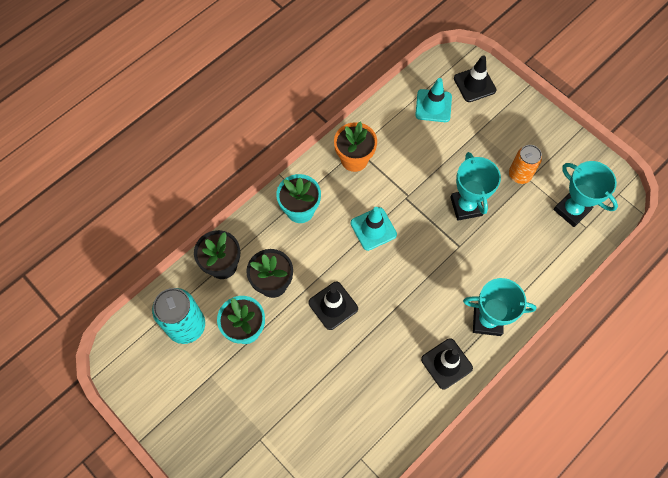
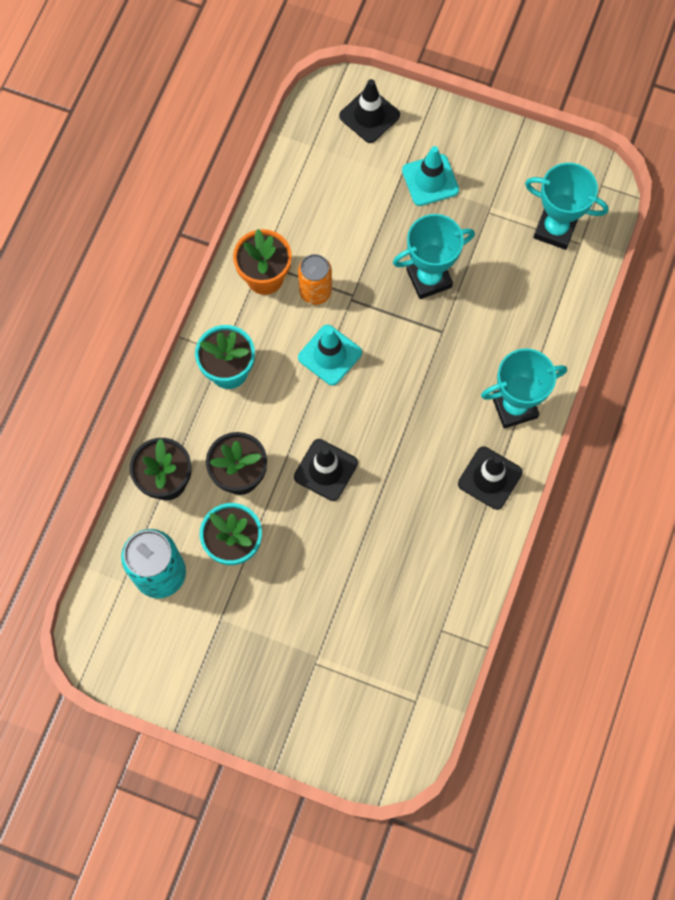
camera: 25 degrees left, 5 degrees up
turquoise traffic cone [415,78,452,122] -> turquoise traffic cone moved to [402,146,459,206]
turquoise trophy [450,152,501,221] -> turquoise trophy turned 75 degrees counterclockwise [393,214,475,299]
orange can [509,145,542,184] -> orange can moved to [298,254,332,305]

